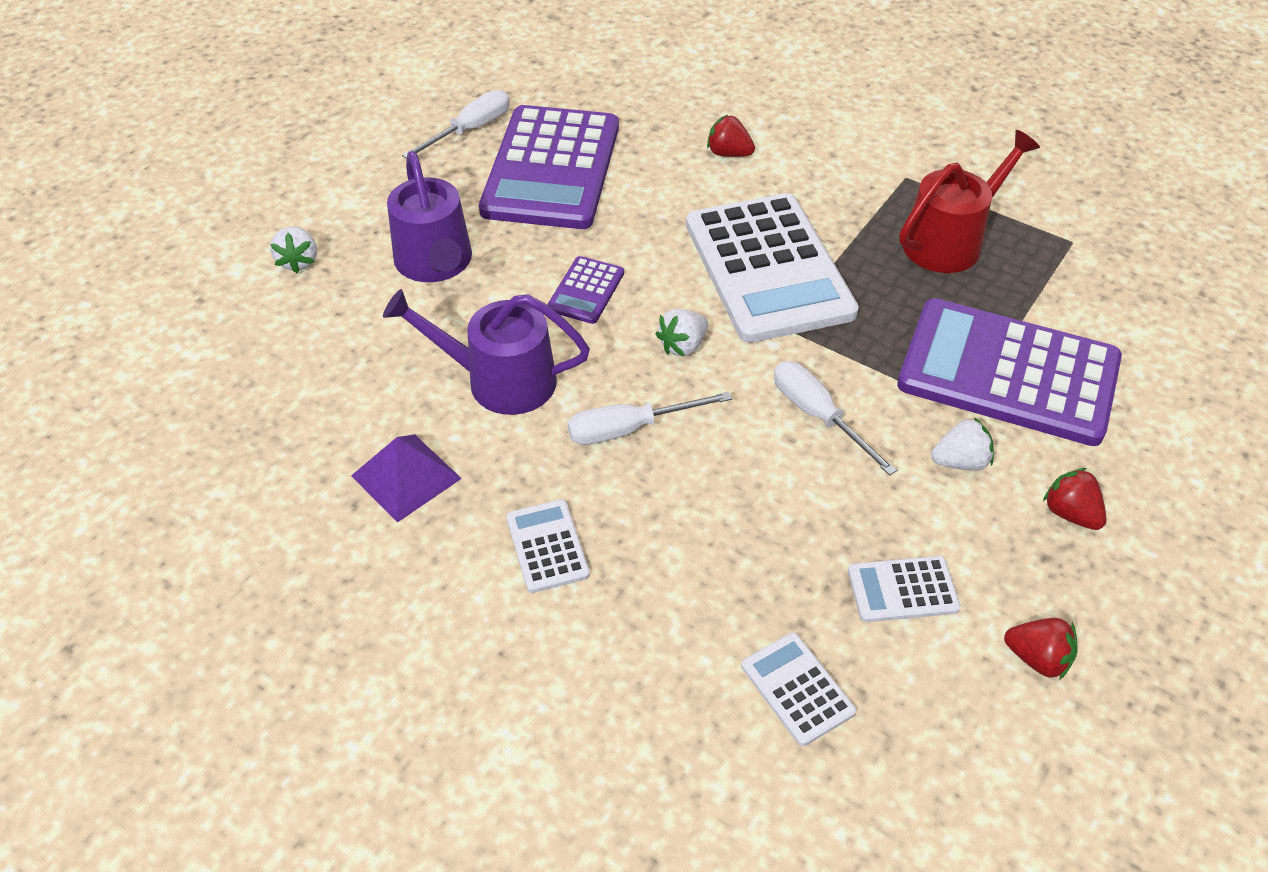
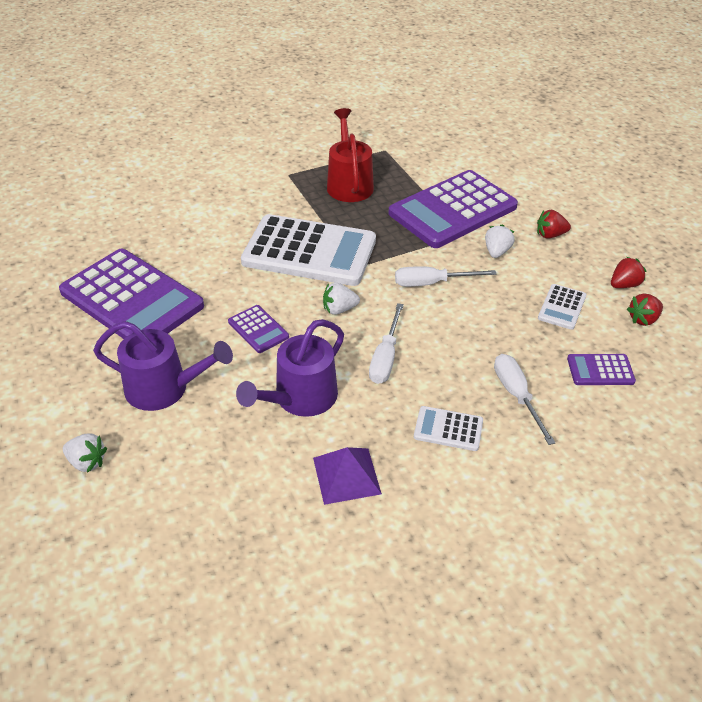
camera: 60 degrees left, 5 degrees down
white screwdriver [402,90,510,159] -> white screwdriver moved to [494,354,555,445]
white strawberry [656,309,708,356] -> white strawberry turned 90 degrees clockwise [323,283,360,315]
red strawberry [707,115,755,157] -> red strawberry moved to [627,294,663,326]
white calculator [741,632,856,746] -> purple calculator [567,354,636,385]

